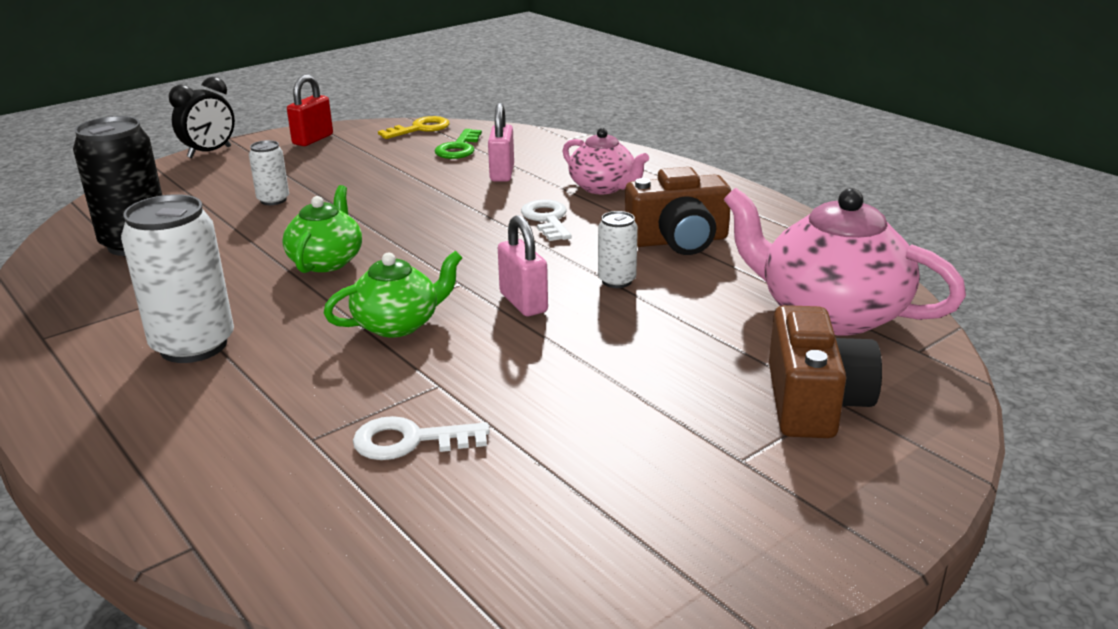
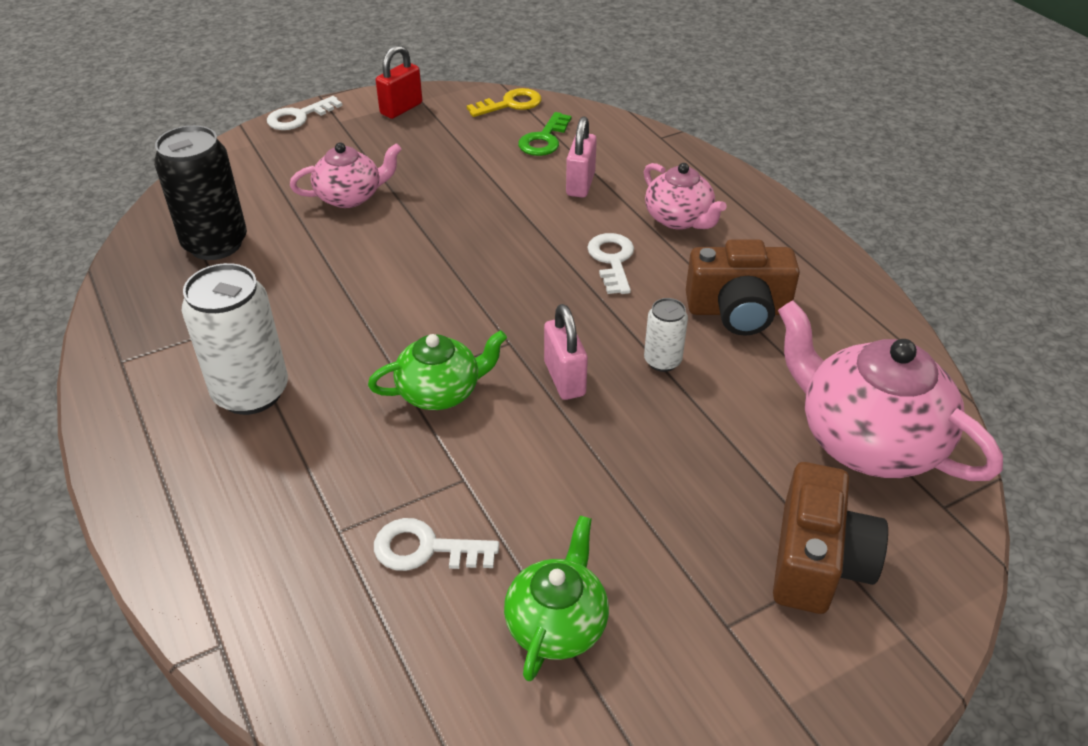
camera: 10 degrees right, 15 degrees up
black clock [169,77,235,158] -> white key [267,96,343,130]
white can [249,140,289,205] -> pink teapot [290,143,402,208]
green teapot [282,185,362,273] -> green teapot moved to [504,515,609,681]

